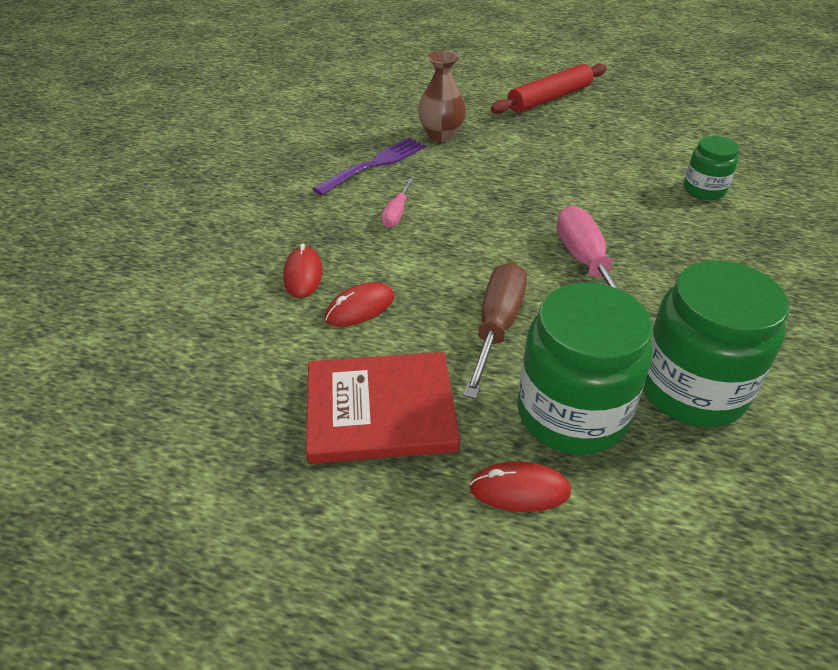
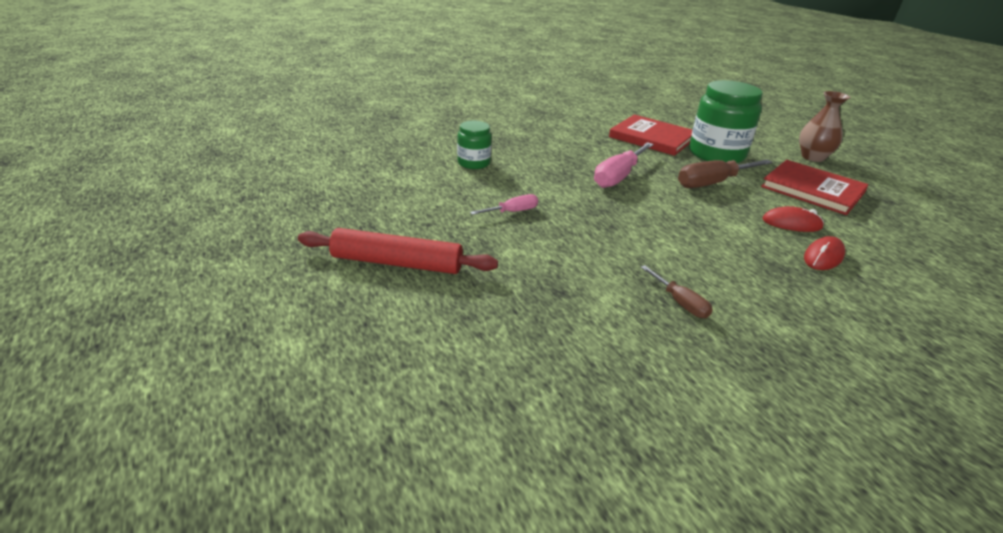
camera: 135 degrees left, 10 degrees down
purple fork [312,137,426,195] -> brown screwdriver [641,265,713,318]
pink screwdriver [381,178,414,228] -> pink screwdriver moved to [470,194,538,215]
brown vase [418,51,466,142] -> brown vase moved to [799,91,850,162]
red mouse [470,462,571,512] -> none
green jar [643,260,789,427] -> red book [609,115,692,156]

